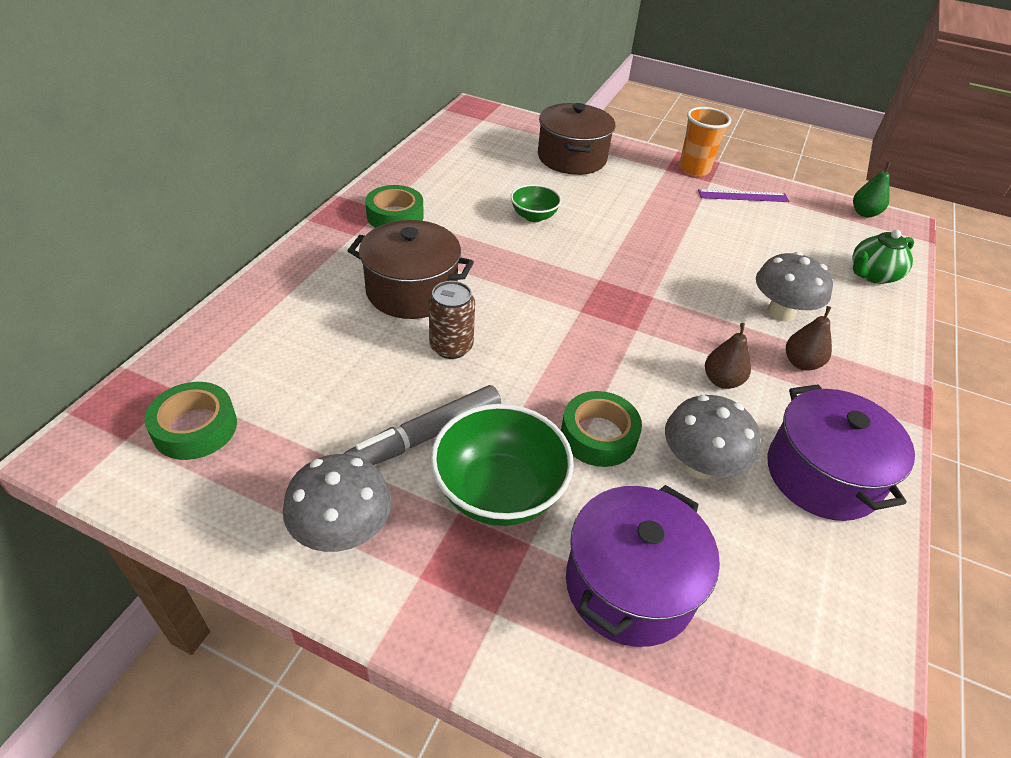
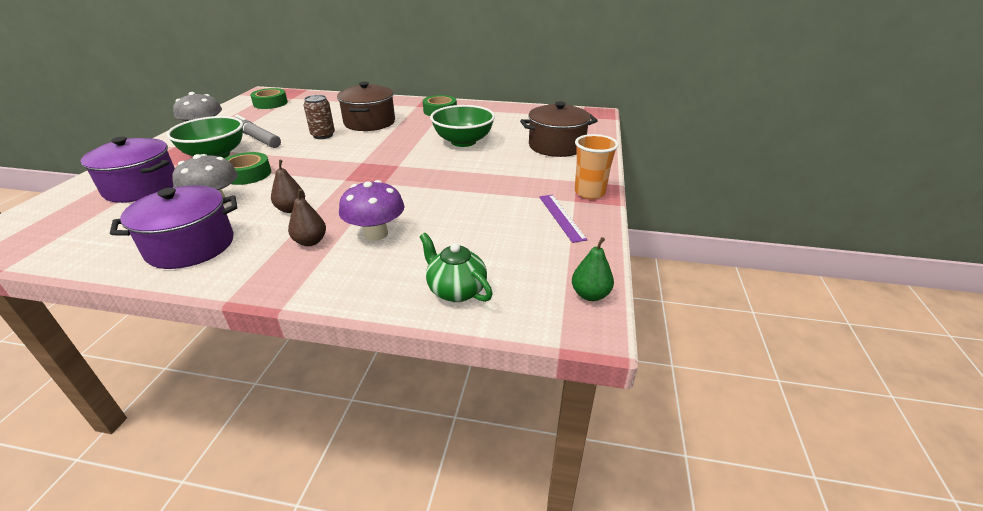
camera: 80 degrees right, 10 degrees down
green bowl [511,184,562,222] -> green bowl [430,105,495,147], size x1.78
grey mushroom [756,252,833,322] -> purple mushroom [339,180,405,241]

